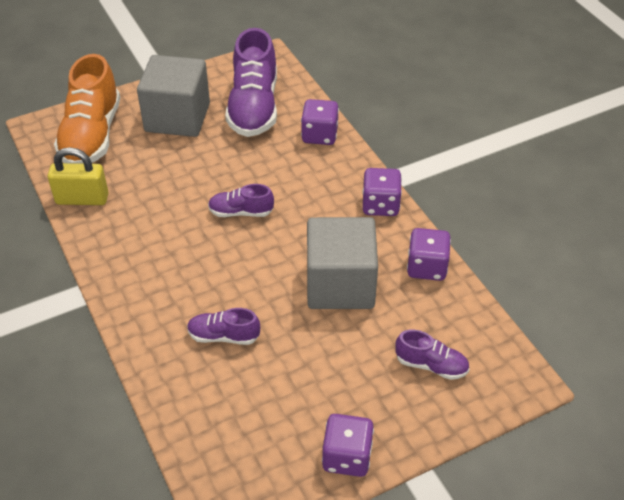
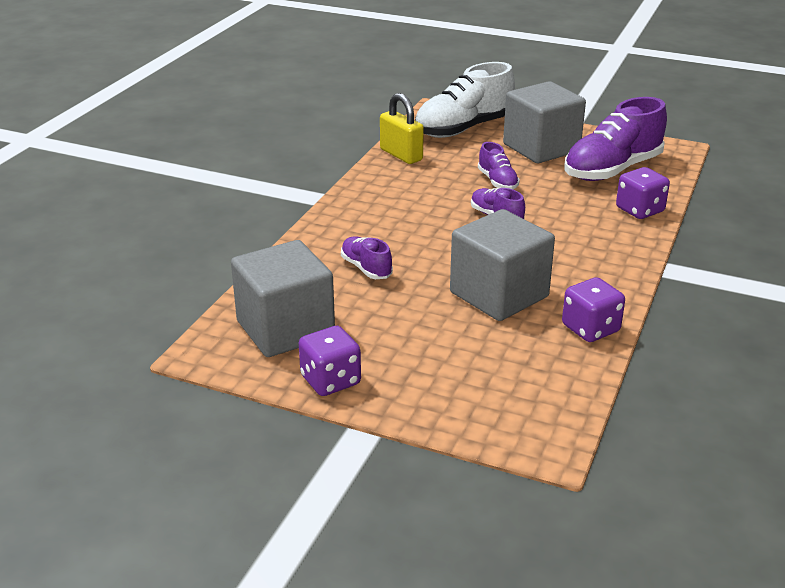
camera: 50 degrees right, 15 degrees down
orange shoe [54,54,120,164] -> white shoe [415,62,515,138]
purple dice [362,168,402,216] -> none
purple shoe [395,330,470,380] -> purple shoe moved to [478,142,520,189]
none -> grey cube [231,240,335,357]

